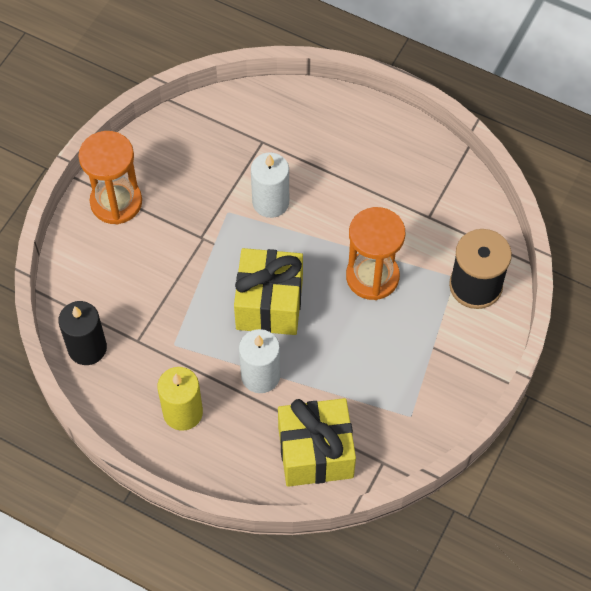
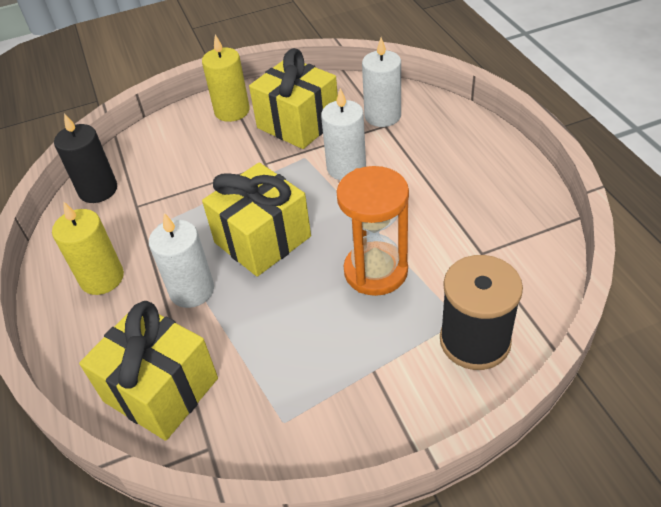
camera: 45 degrees right, 15 degrees down
orange hourglass [78,131,142,225] -> yellow candle [202,35,250,122]
none -> yellow gift [249,48,338,149]
none -> white candle [362,37,401,127]

